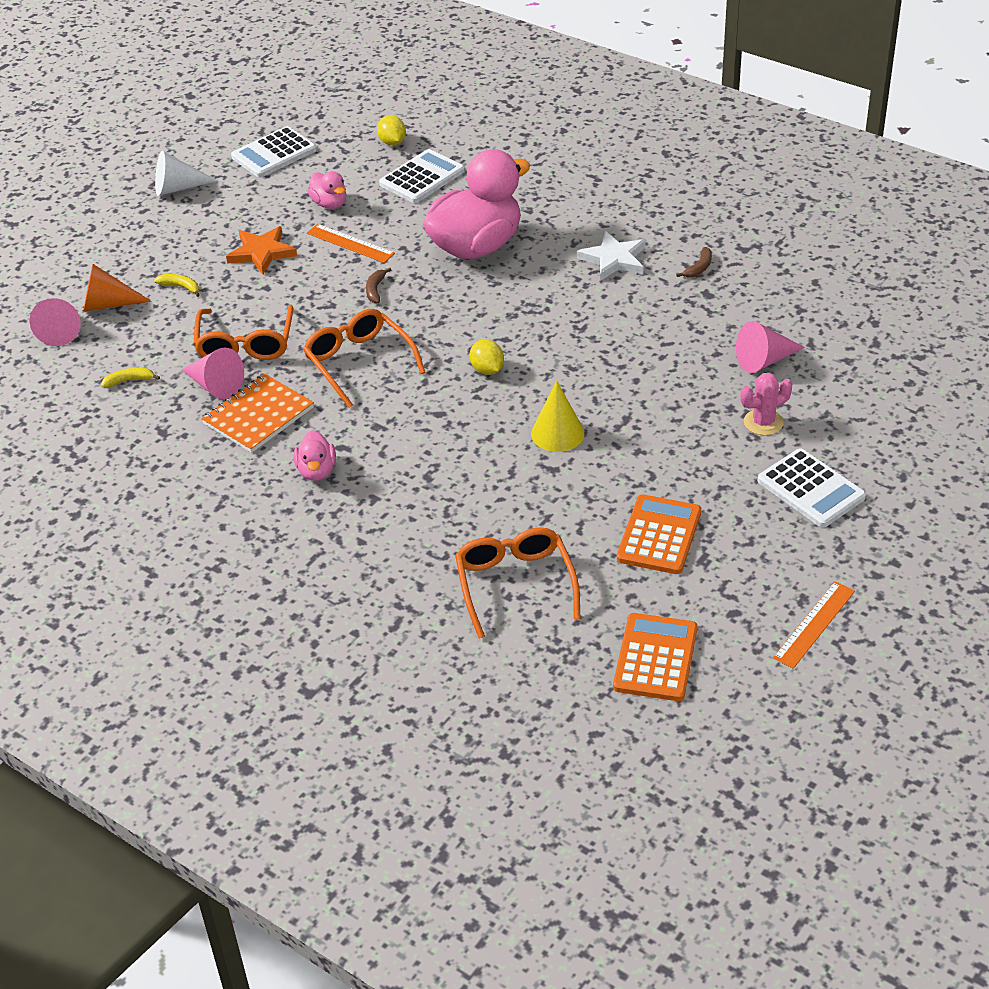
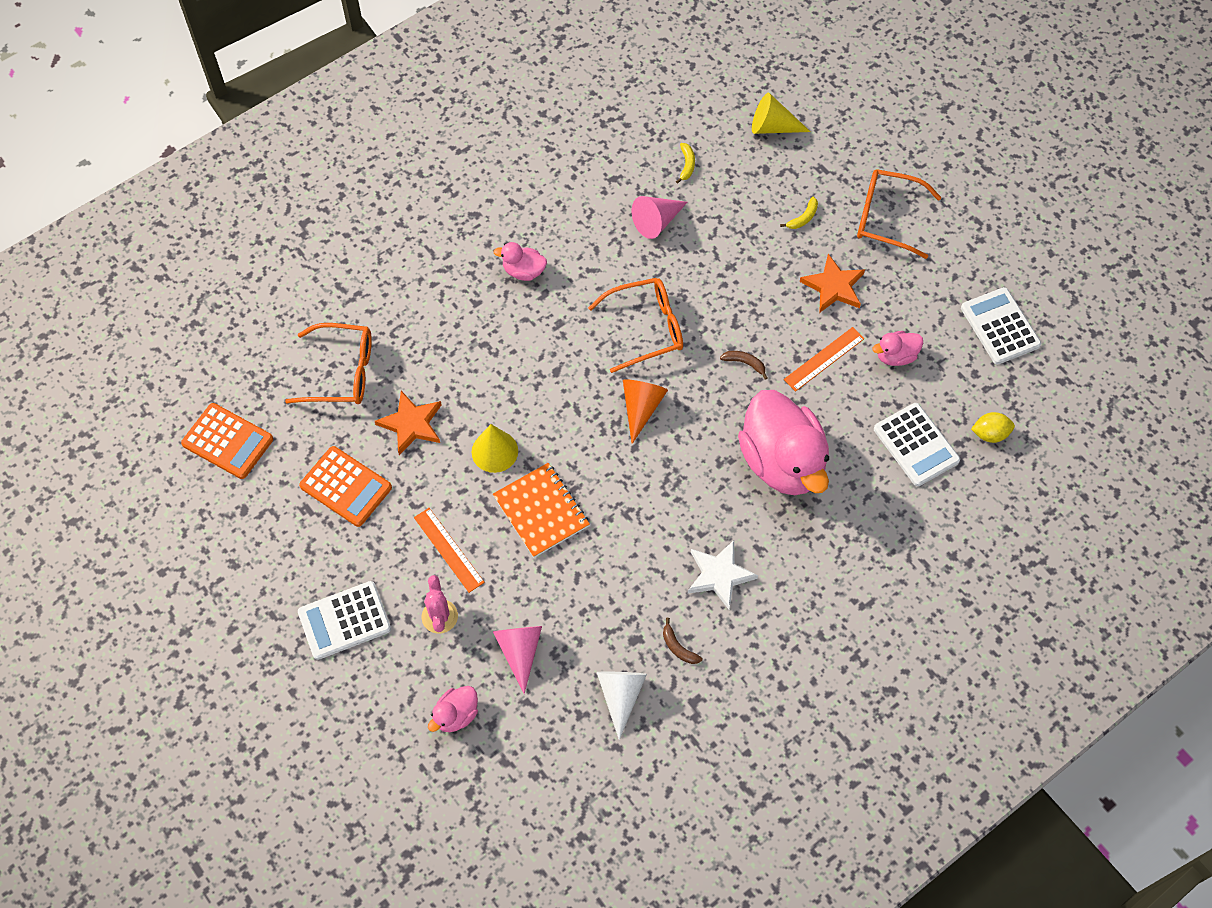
camera: 105 degrees right, 20 degrees up
pink cone [30,298,81,346] -> yellow cone [752,93,811,134]
orange cone [83,264,152,312] -> orange cone moved to [623,379,668,444]
white cone [155,150,217,196] -> white cone moved to [597,672,647,740]
orange glasses [193,305,293,360] -> orange glasses moved to [857,169,942,259]
orange notebook [201,374,314,453] -> orange notebook moved to [493,463,590,558]
yellow lemon [470,339,504,375] -> none
orange ruler [773,581,855,669] -> orange ruler moved to [414,508,485,593]
none -> orange star [375,391,442,455]
none -> pink duck [428,686,478,732]

